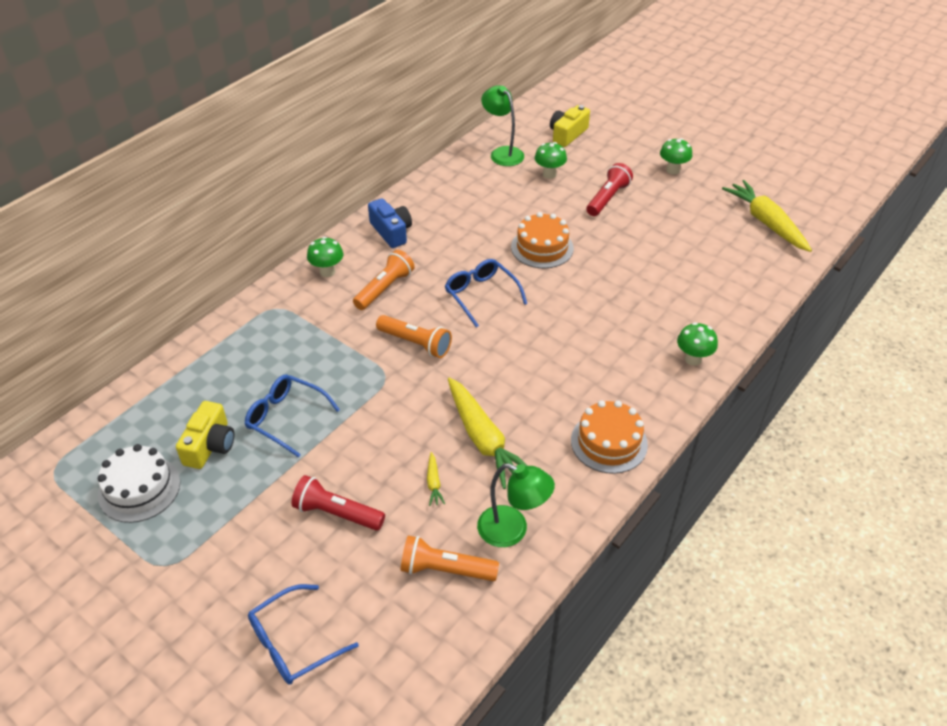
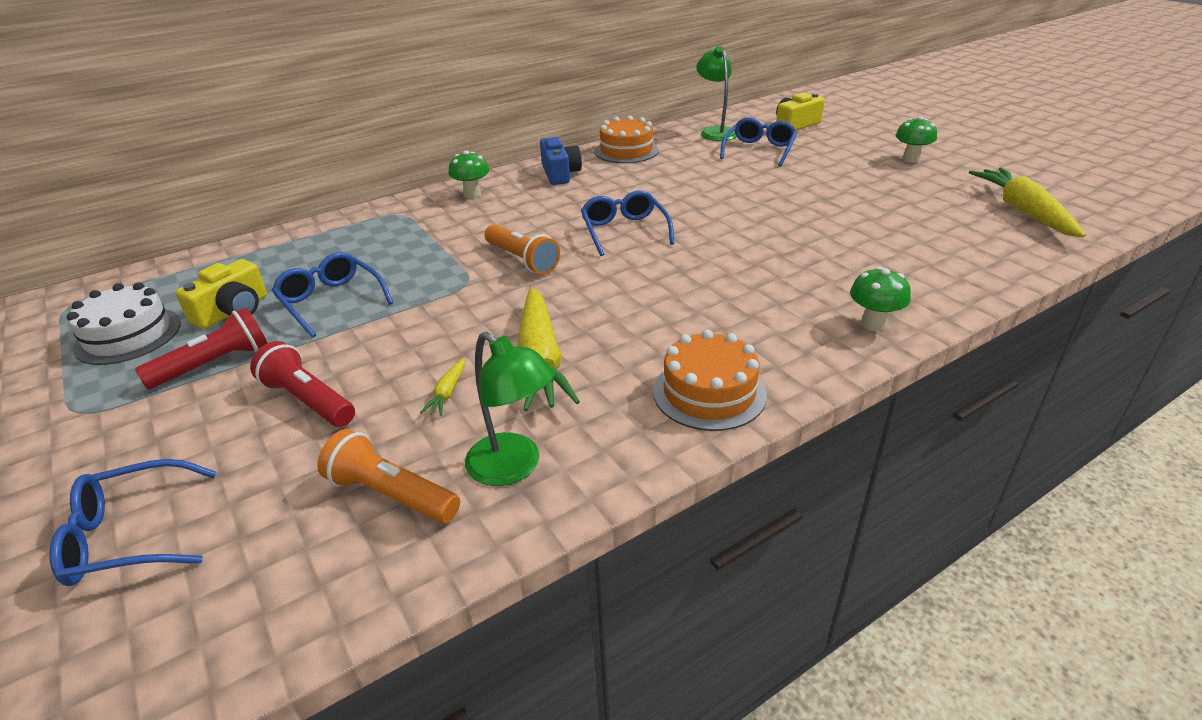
camera: 20 degrees right, 10 degrees down
orange flashlight [353,250,415,310] -> none
orange cake [511,212,574,268] -> orange cake moved to [595,116,659,163]
green mushroom [535,142,567,179] -> blue glasses [720,117,797,166]
red flashlight [586,163,633,216] -> red flashlight moved to [135,307,267,389]

